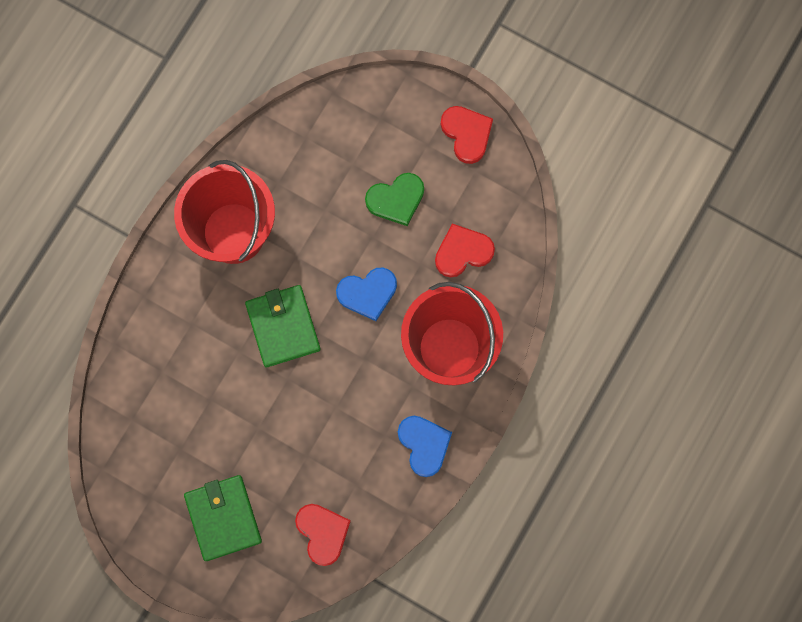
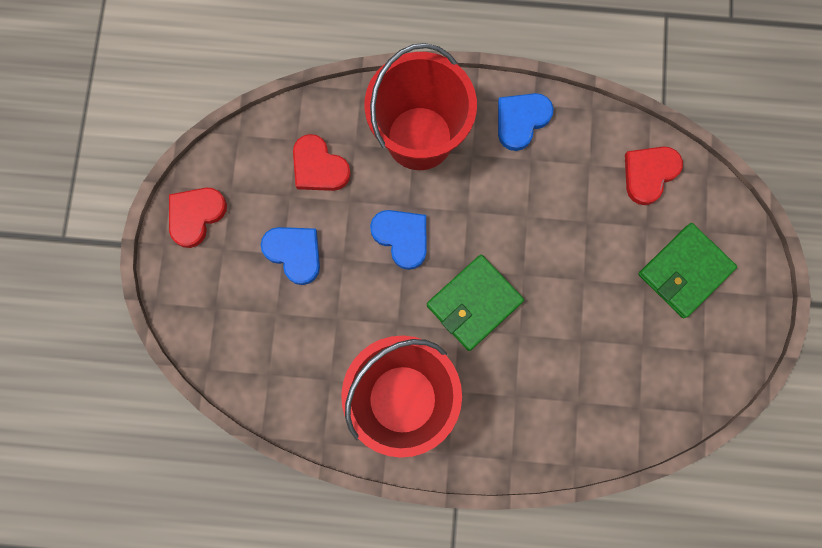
camera: 115 degrees left, 0 degrees up
green heart [365,173,424,226] -> blue heart [261,227,320,285]

